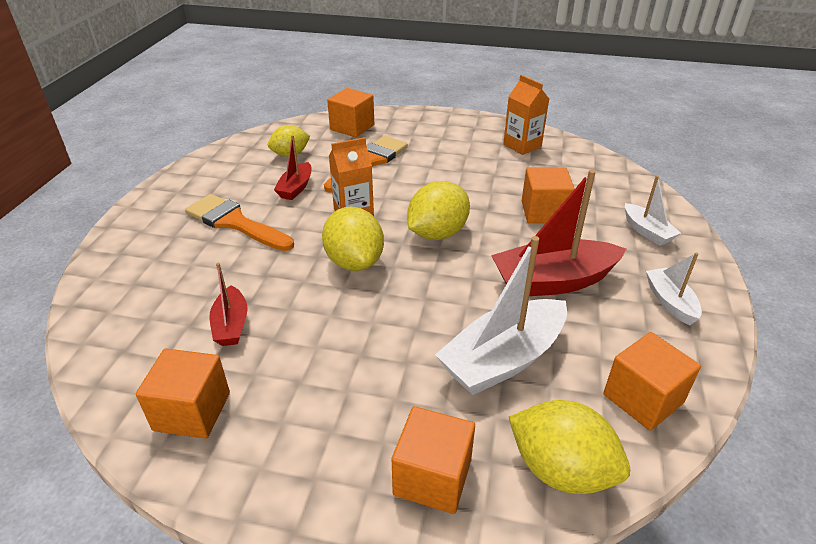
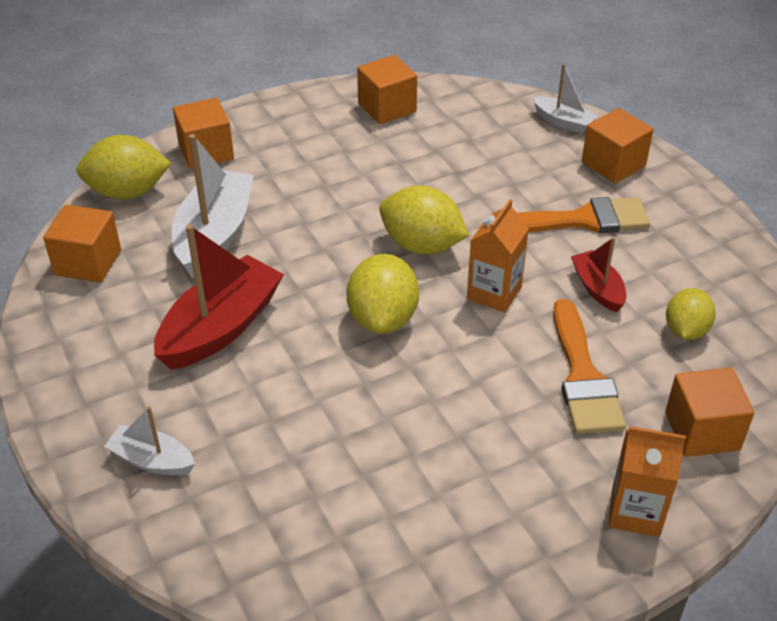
camera: 140 degrees right, 5 degrees up
red boat [210,263,248,346] -> none
orange carton [503,75,549,155] -> orange carton moved to [608,426,686,537]
orange cube [522,167,575,223] -> orange cube moved to [582,108,653,184]
white boat [646,252,702,325] -> white boat moved to [533,64,598,134]

